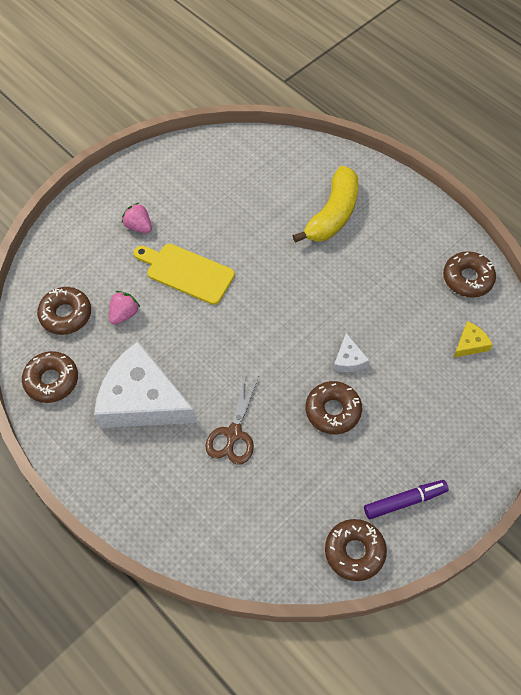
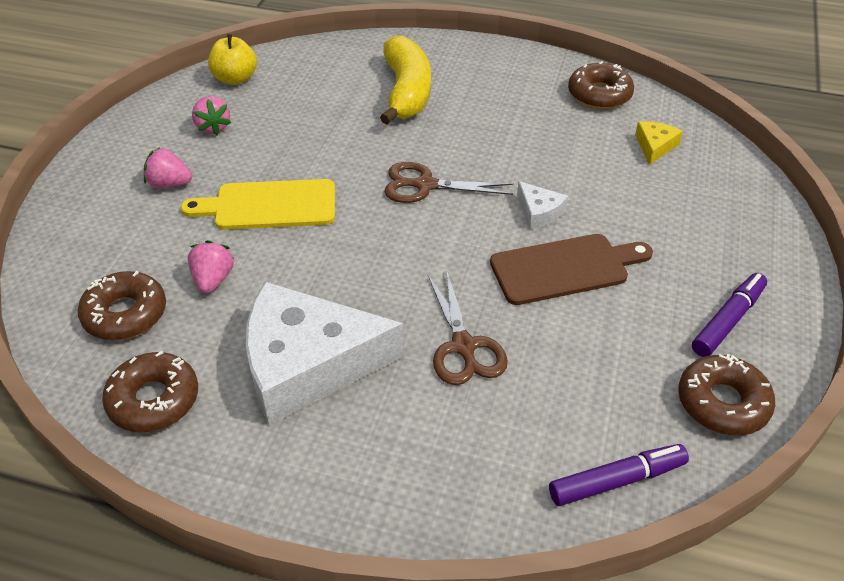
camera: 30 degrees left, 15 degrees down
brown donut [306,381,362,434] -> brown cutting board [490,234,653,305]
none -> pink strawberry [192,96,231,135]
none -> yellow apple [208,34,257,85]
none -> brown scissors [384,162,513,203]
none -> purple marker [549,444,689,506]

